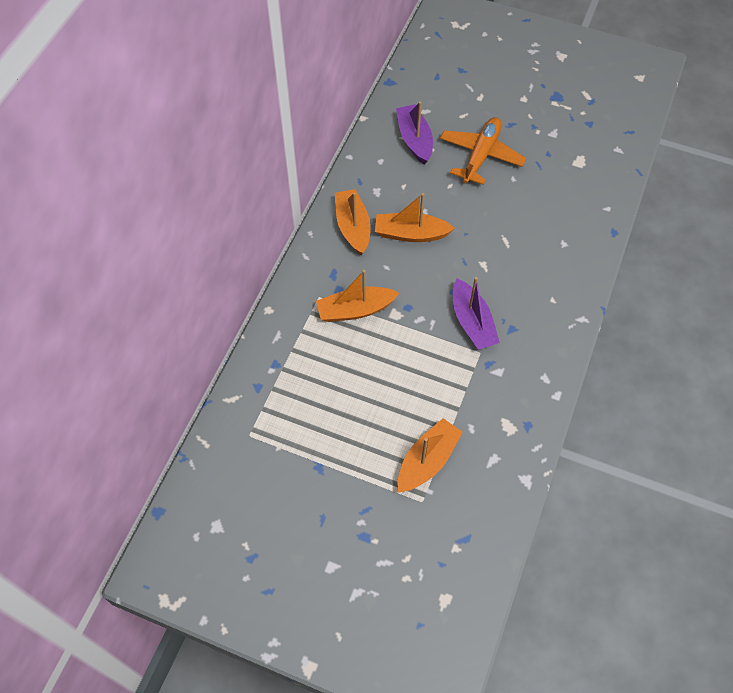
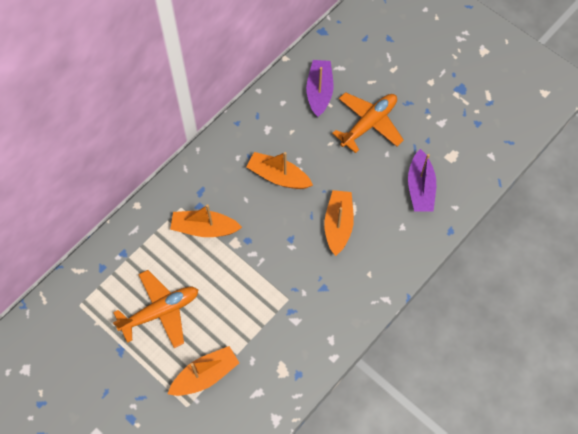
camera: 20 degrees right, 5 degrees up
orange boat [335,189,371,255] -> orange boat moved to [324,190,354,256]
purple boat [453,277,500,350] -> purple boat moved to [408,149,436,212]
none -> orange plane [113,270,199,348]

